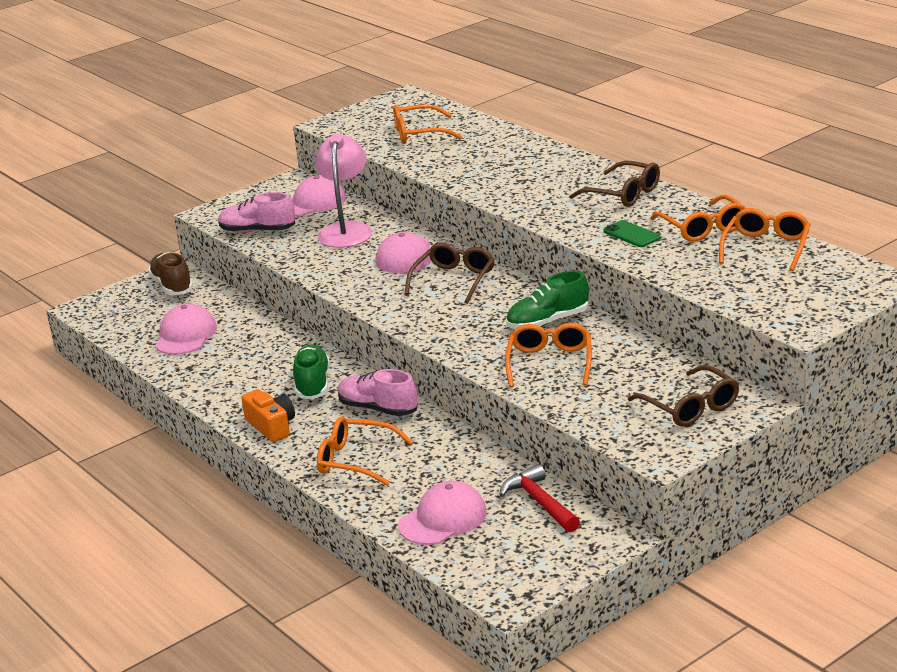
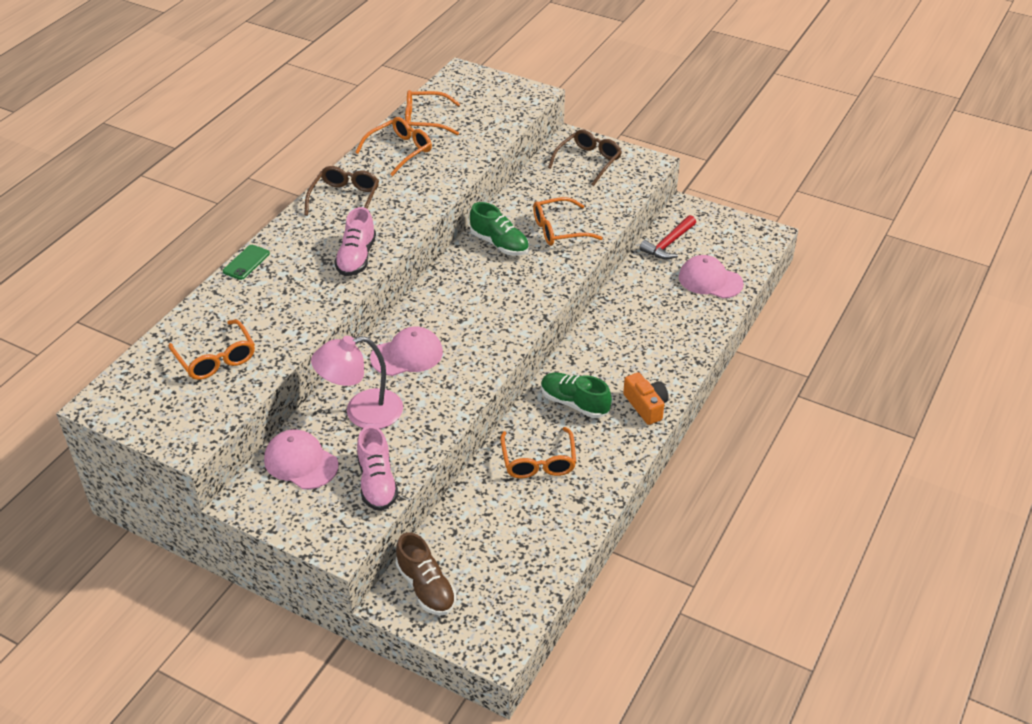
camera: 115 degrees left, 15 degrees up
brown shoe [148,252,193,295] -> brown shoe turned 75 degrees counterclockwise [396,532,456,615]
pink cap [155,303,217,355] -> none
orange camera [241,389,295,442] -> orange camera turned 120 degrees clockwise [623,372,669,425]
green shoe [293,345,330,400] -> green shoe turned 60 degrees clockwise [541,373,612,418]
orange glasses [317,417,413,486] -> orange glasses moved to [500,427,576,478]
pink shoe [338,369,418,416] -> pink shoe moved to [334,207,376,276]
brown glasses [404,242,495,303] -> none
green phone [603,220,661,247] -> green phone moved to [223,245,270,280]

